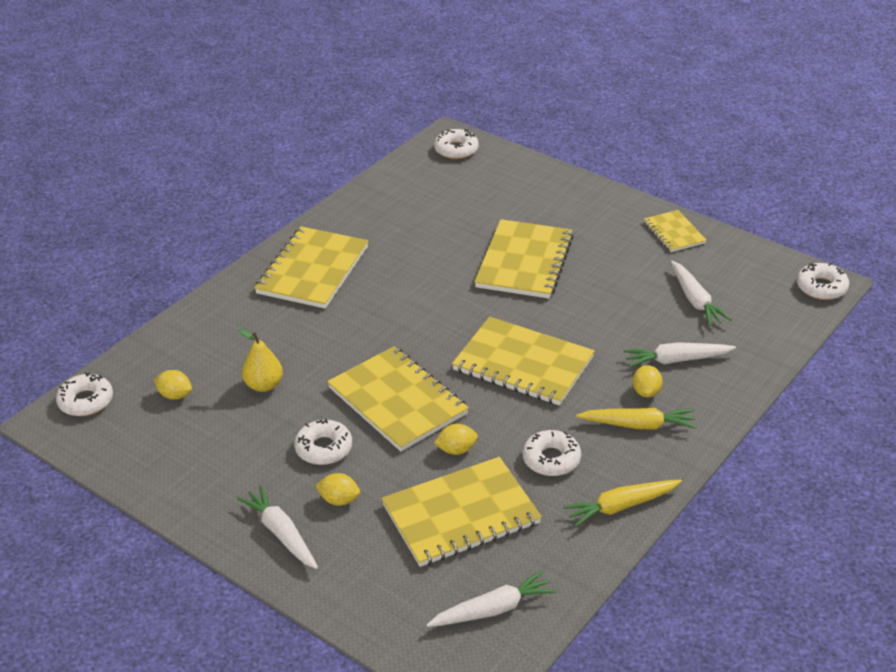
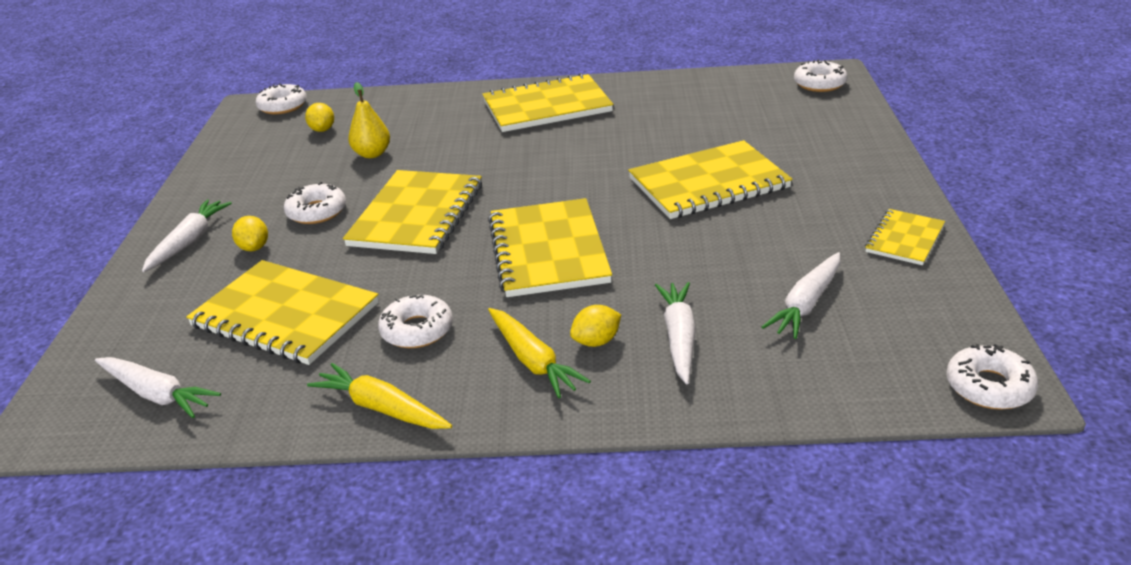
camera: 55 degrees right, 5 degrees down
yellow lemon [434,424,478,455] -> none
white carrot [623,342,736,368] -> white carrot turned 45 degrees clockwise [655,282,696,384]

